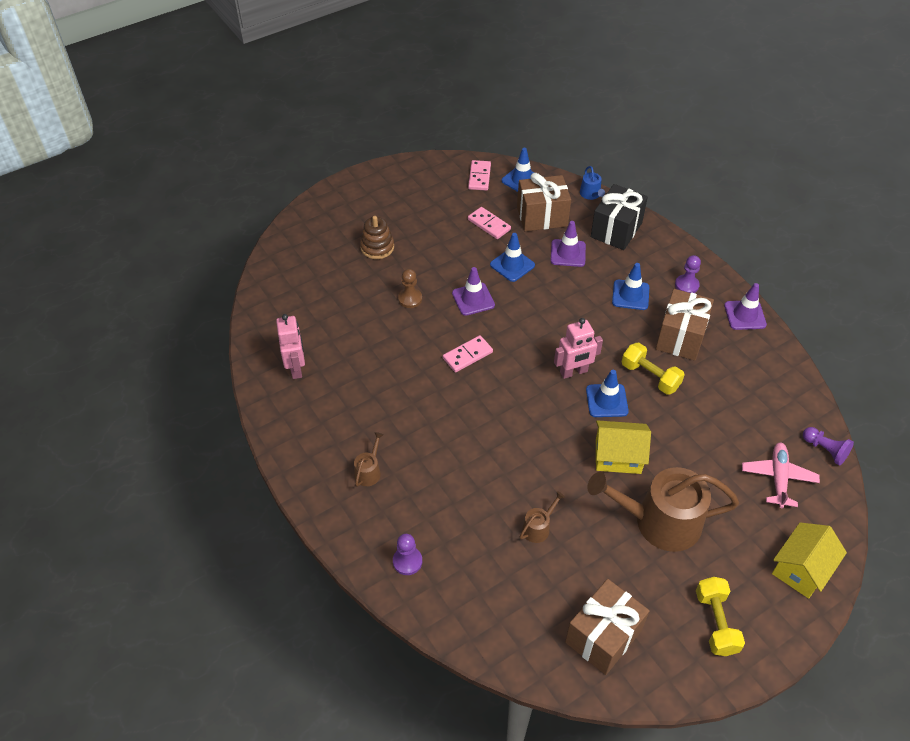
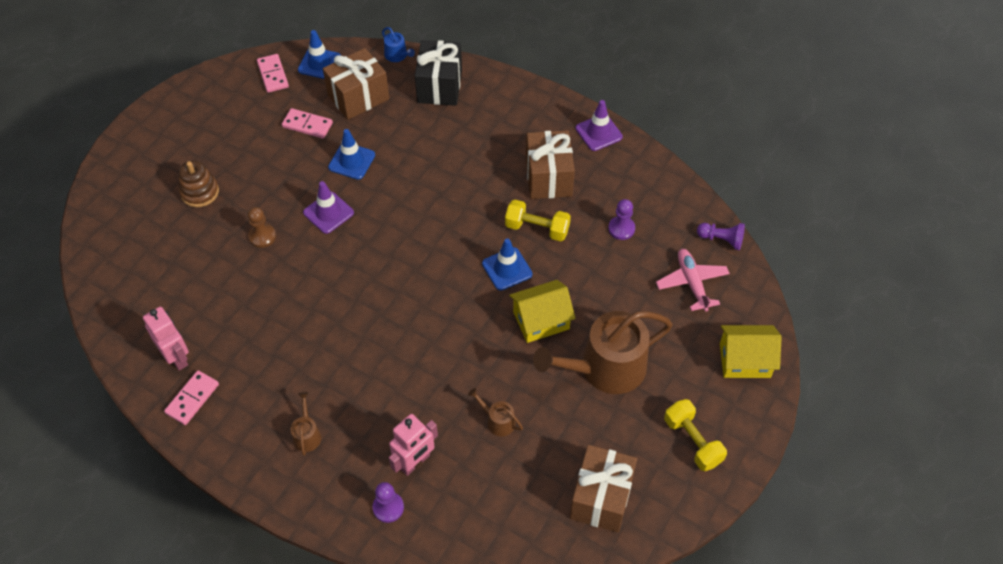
camera: 25 degrees left, 5 degrees up
pink domino [443,335,493,372] -> pink domino moved to [164,370,219,425]
brown watering can [520,491,565,543] -> brown watering can turned 75 degrees counterclockwise [468,388,523,436]
purple traffic cone [551,221,586,267] -> none
pink robot [554,318,603,379] -> pink robot moved to [389,414,438,476]
blue traffic cone [612,263,649,310] -> none
purple pawn [675,255,701,293] -> purple pawn moved to [608,199,635,240]
yellow house [772,522,847,598] -> yellow house turned 75 degrees clockwise [720,325,782,378]

